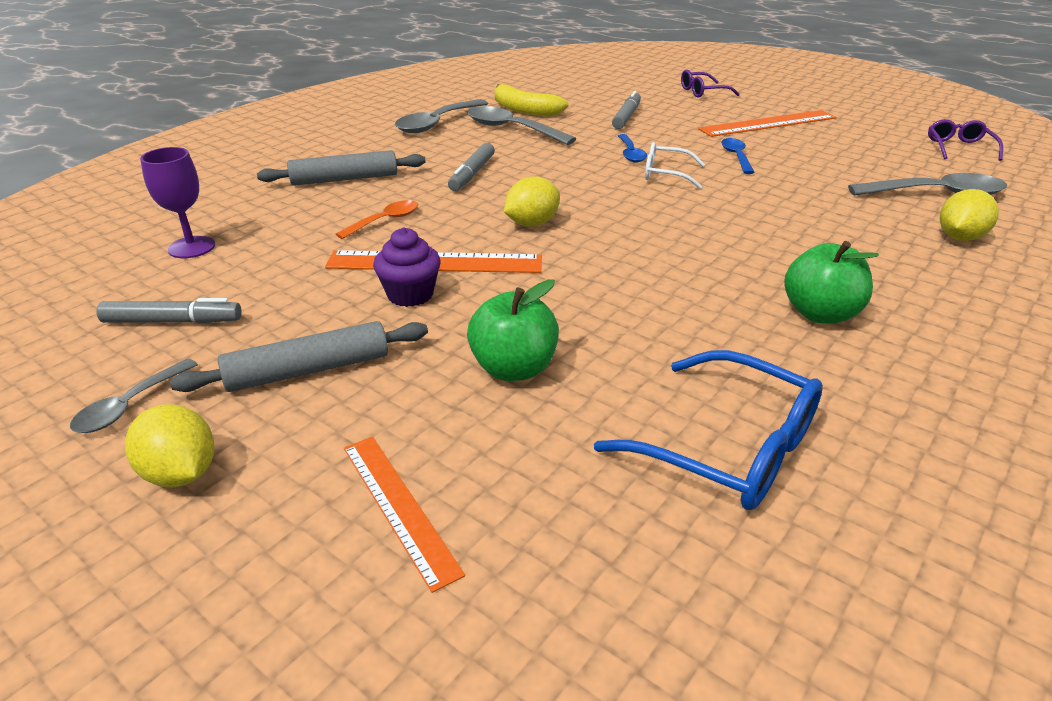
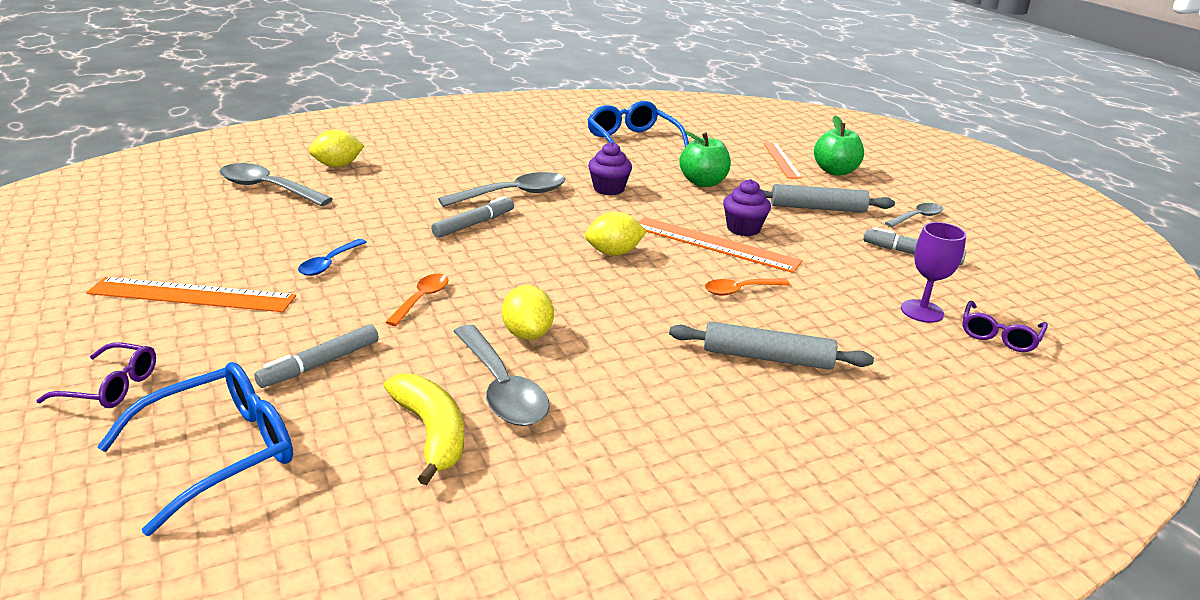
camera: 155 degrees left, 5 degrees down
yellow lemon [125,404,214,488] -> yellow lemon moved to [502,285,554,340]
grey spoon [395,99,488,133] -> grey spoon moved to [438,172,566,207]
grey marker [448,143,495,191] -> grey marker moved to [431,196,514,238]
blue spoon [618,134,647,163] -> orange spoon [385,274,449,326]
white glasses [645,142,705,189] -> none
green apple [784,241,879,323] -> green apple moved to [814,116,864,176]
purple glasses [928,119,1003,161] -> purple glasses moved to [962,301,1048,352]
none -> blue glasses [97,362,293,536]
none -> purple cupcake [588,142,632,195]

